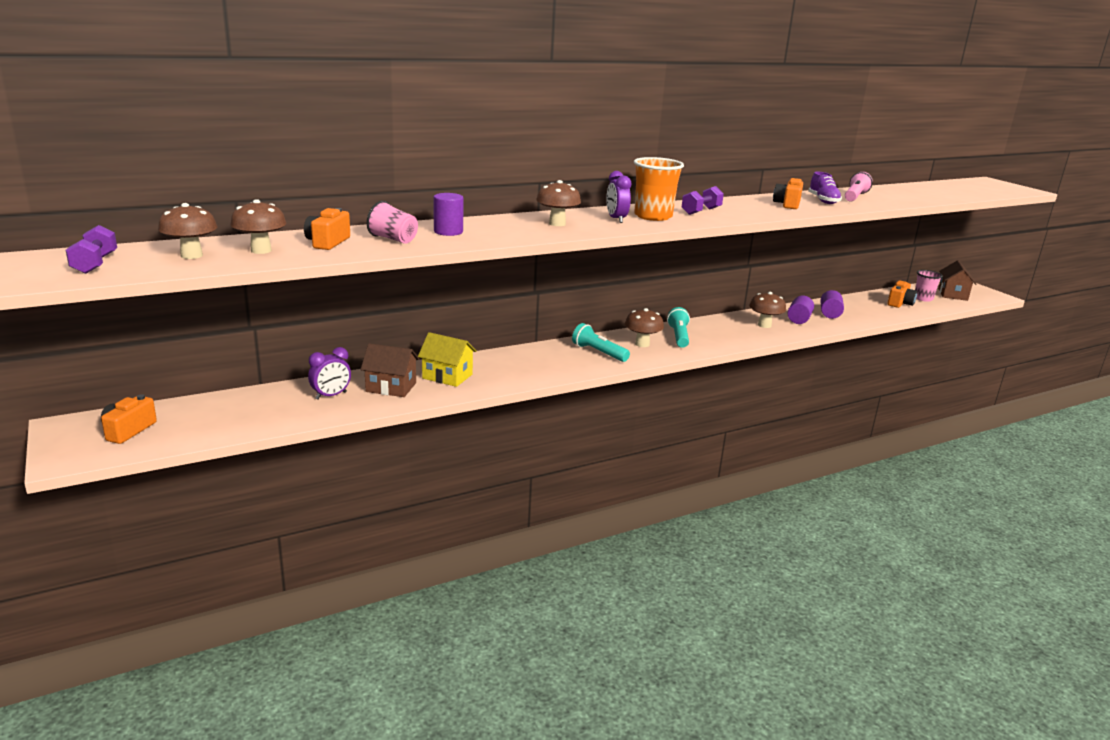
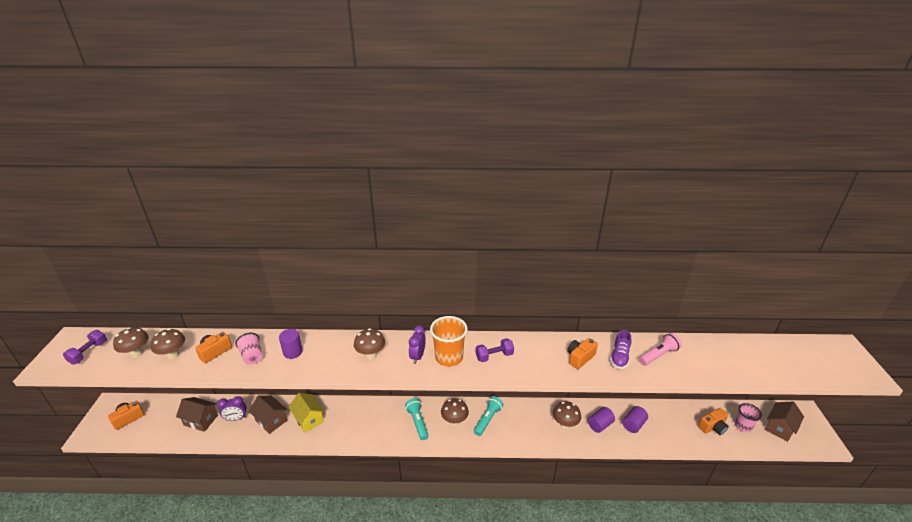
camera: 30 degrees right, 10 degrees up
none -> brown house [176,397,218,432]

